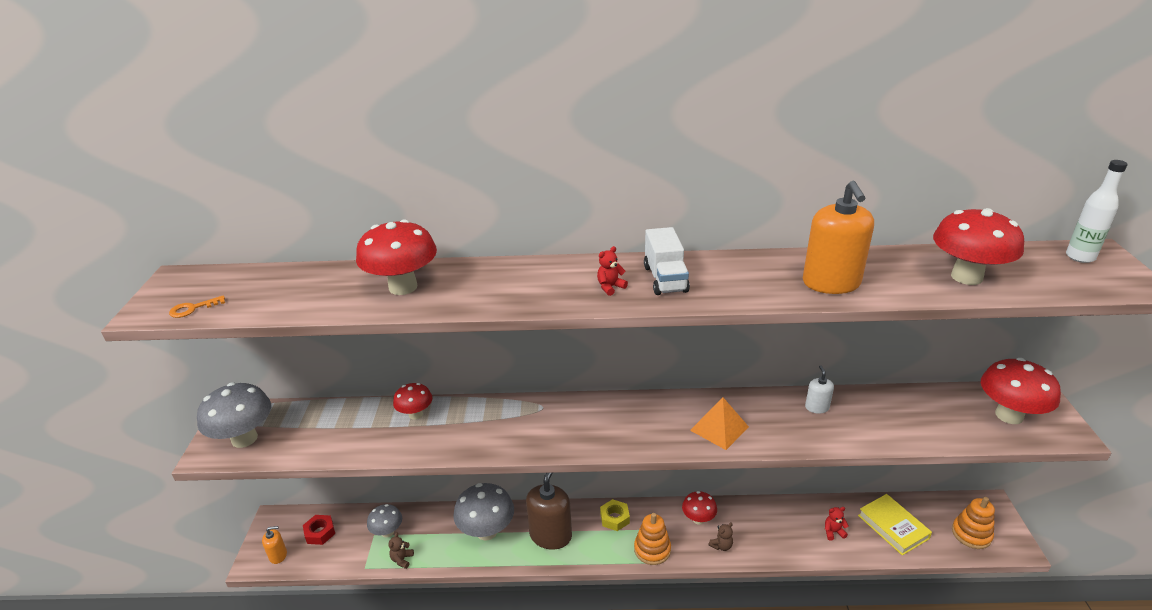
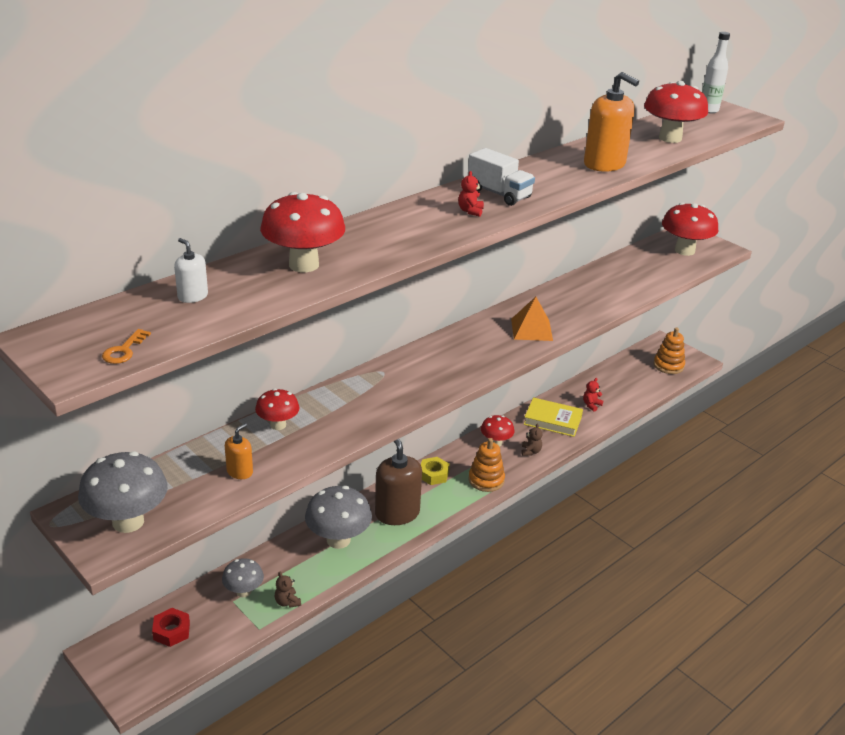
camera: 45 degrees left, 0 degrees up
orange soap dispenser [262,526,287,564] -> orange soap dispenser moved to [225,423,253,479]
white soap dispenser [805,365,834,414] -> white soap dispenser moved to [174,238,208,303]
yellow book [858,494,932,556] -> yellow book moved to [524,397,583,437]

